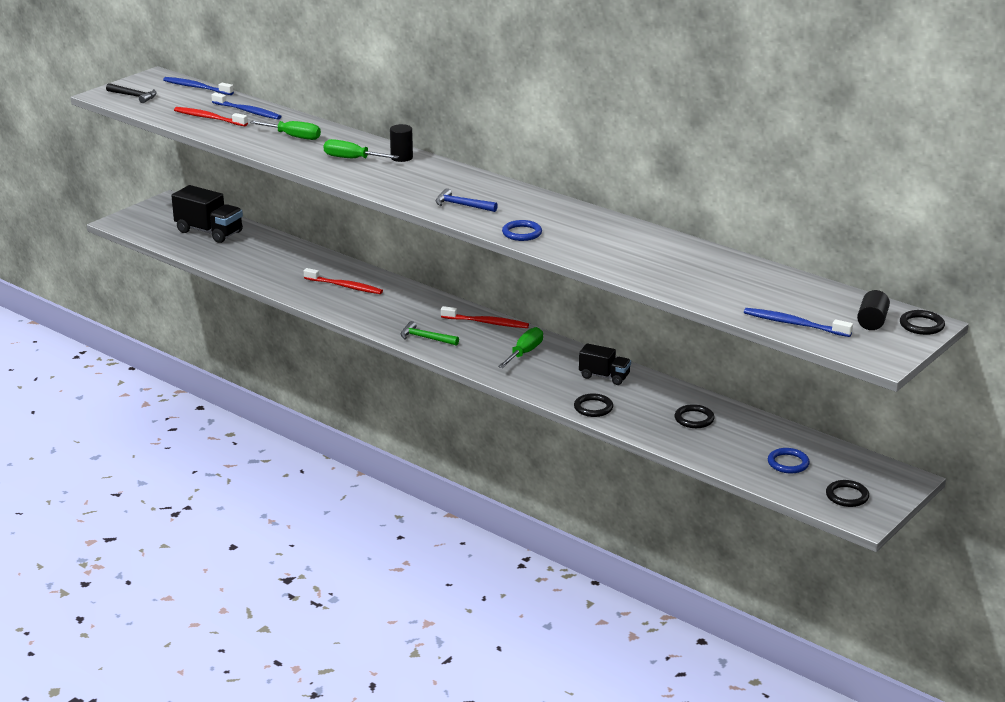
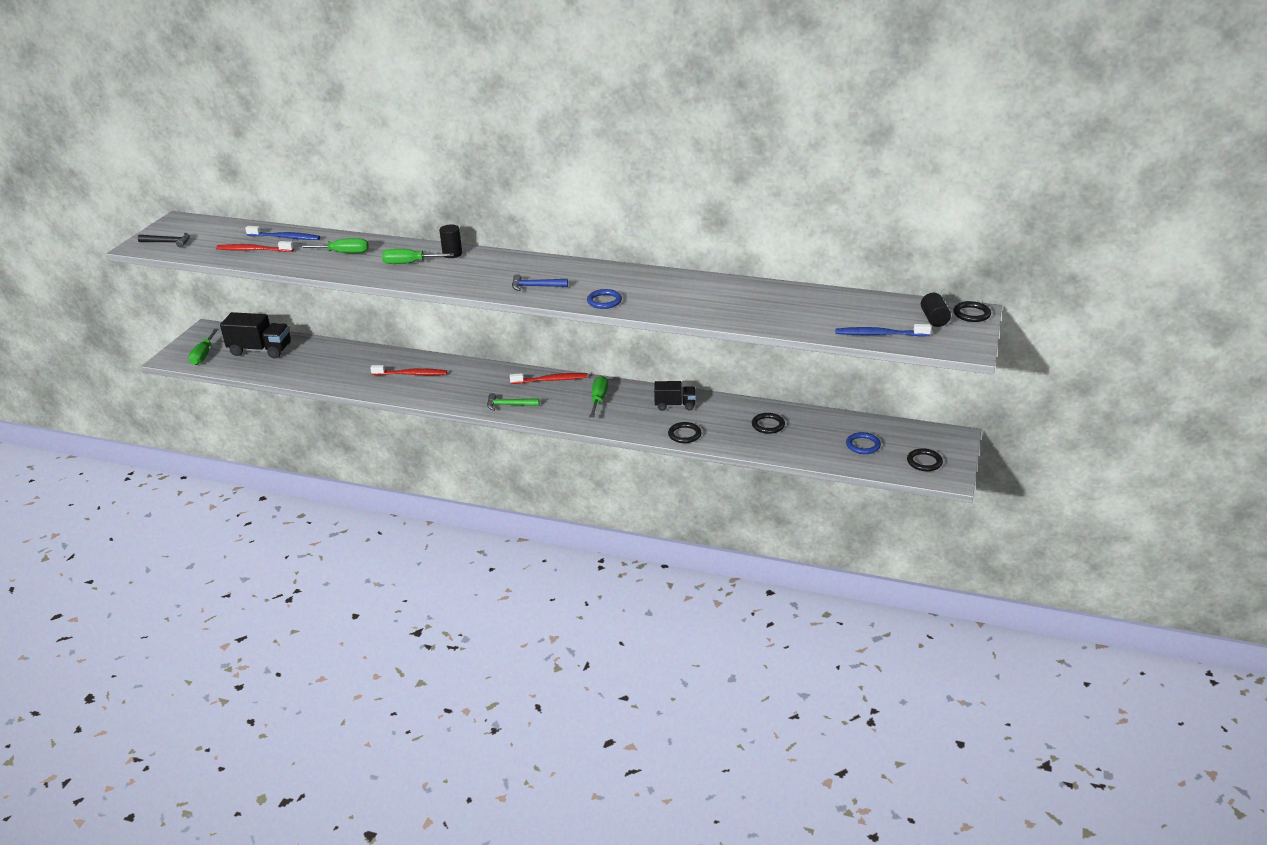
camera: 20 degrees left, 5 degrees up
blue toothbrush [163,77,234,95] -> none
none -> green screwdriver [188,329,218,365]

